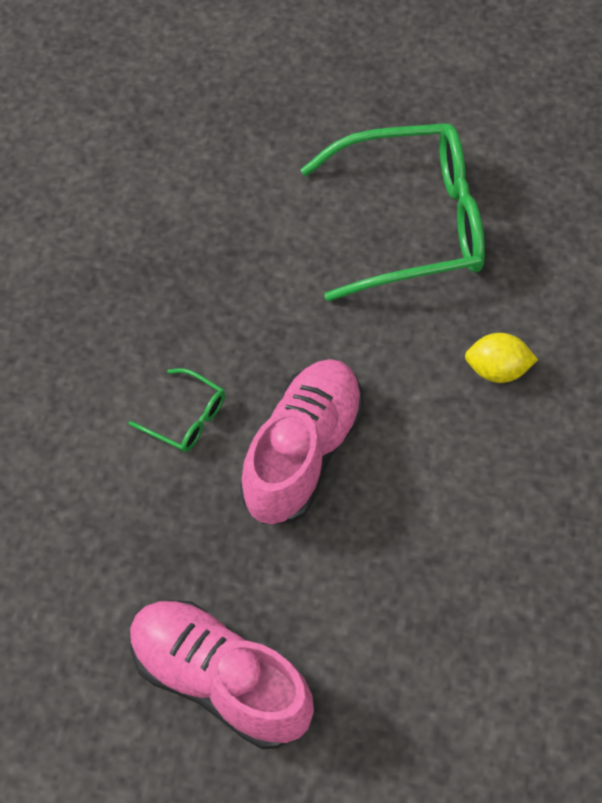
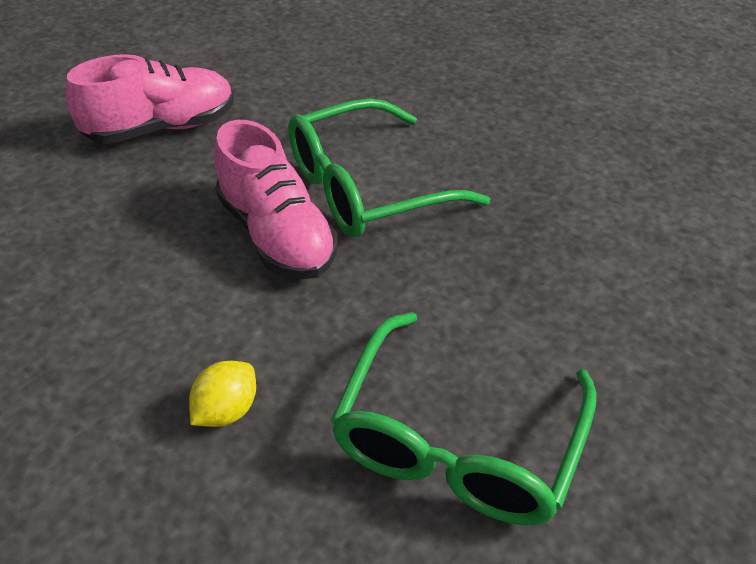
camera: 120 degrees right, 15 degrees down
green glasses [128,368,225,452] -> green glasses [288,98,490,237], size x2.39

